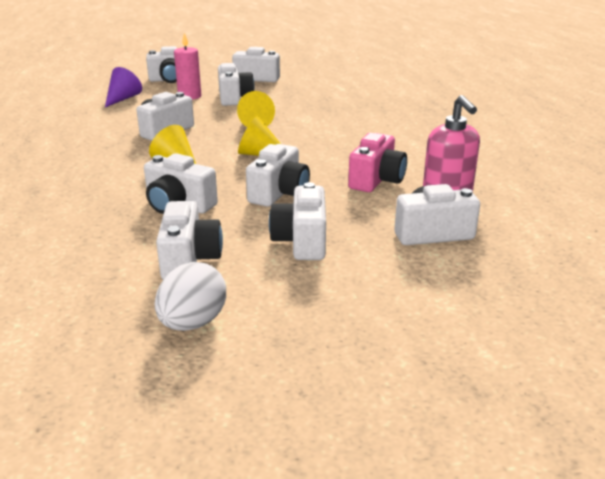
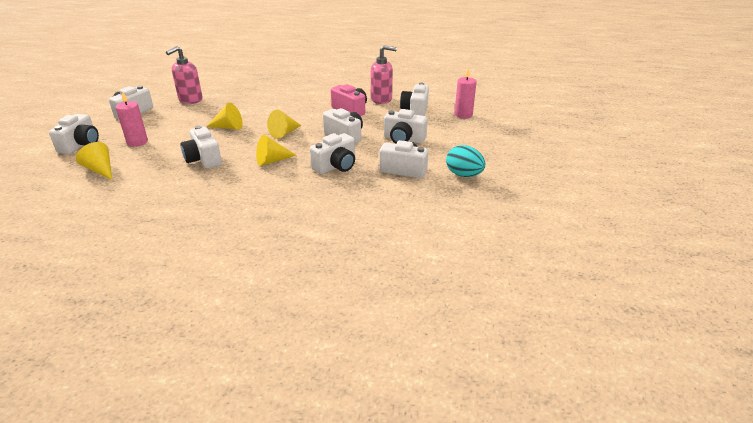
camera: 70 degrees left, 5 degrees up
purple cone [105,67,142,107] -> yellow cone [76,142,112,180]
white egg [155,262,226,331] -> turquoise egg [446,145,485,177]
white camera [218,63,254,106] -> none
none -> pink soap dispenser [166,46,203,104]
none -> pink candle [454,67,477,119]

